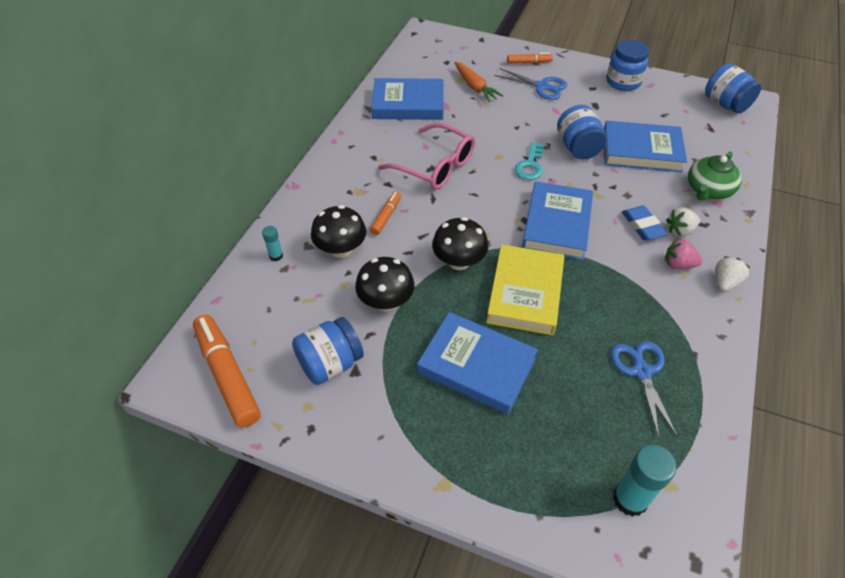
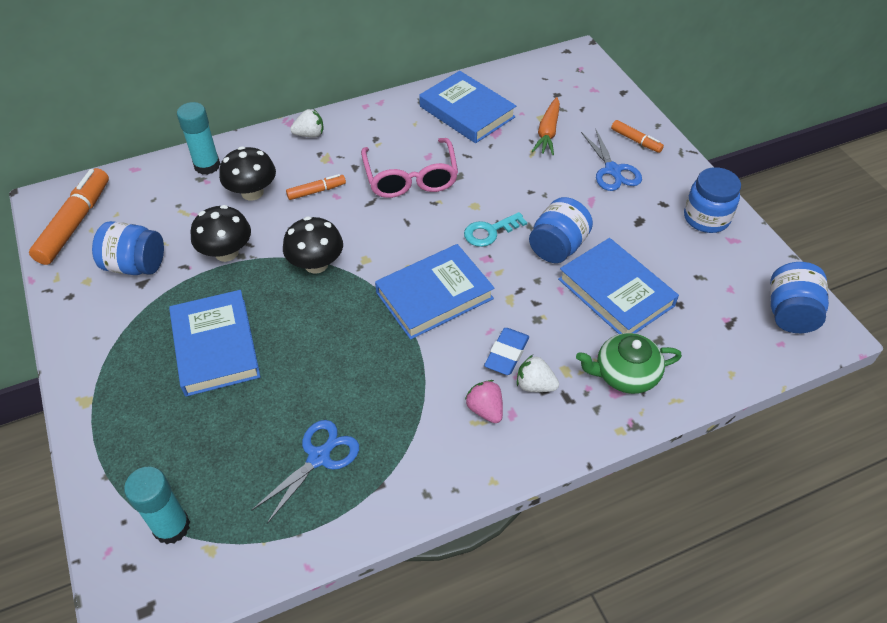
camera: 45 degrees right, 0 degrees up
turquoise glue stick [262,226,283,261] -> turquoise glue stick [177,102,220,175], size x1.91
yellow book [486,244,564,335] -> none
white strawberry [715,256,750,292] -> white strawberry moved to [290,109,323,138]

